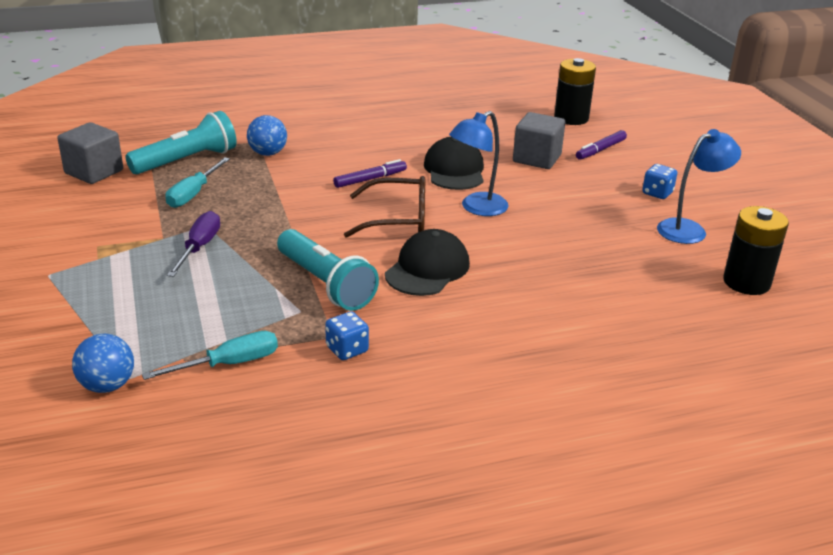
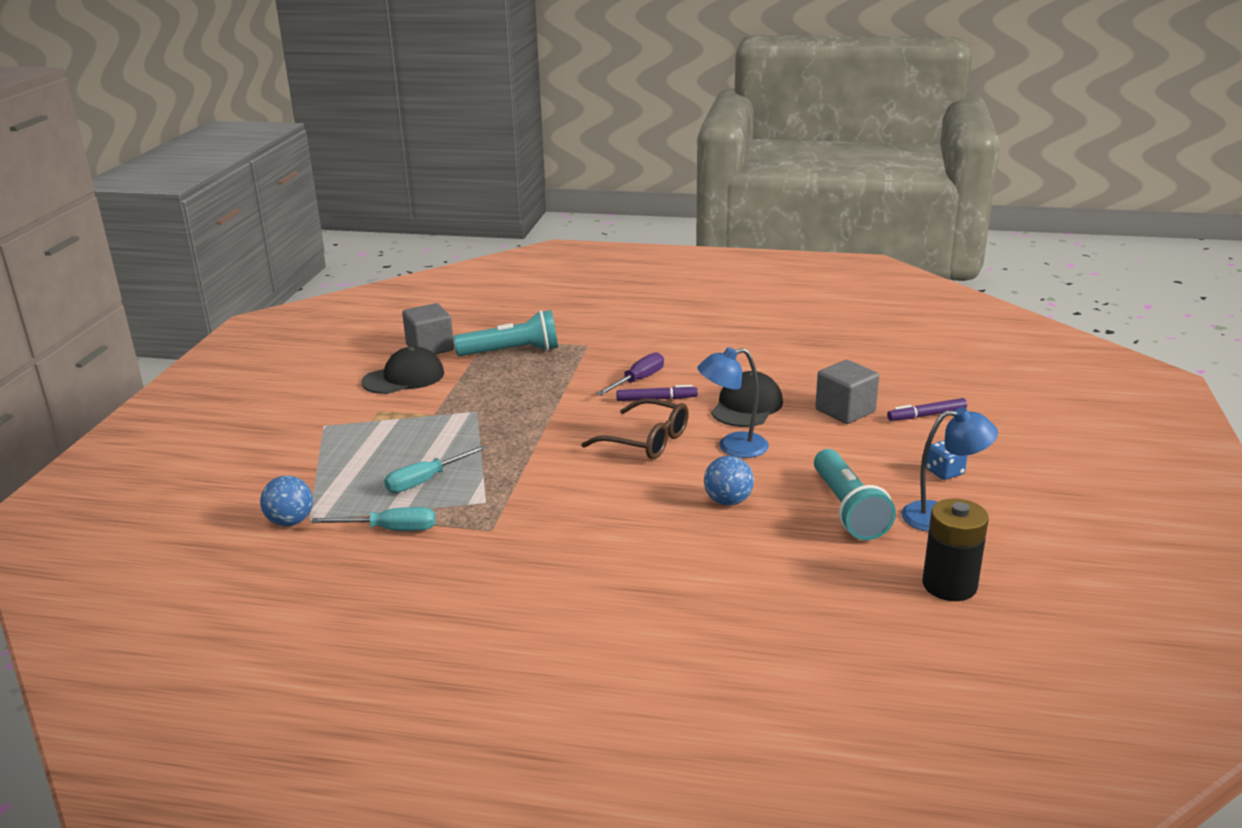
camera: 30 degrees right, 5 degrees down
turquoise screwdriver [166,157,230,208] -> turquoise screwdriver moved to [384,445,487,493]
purple screwdriver [167,211,220,277] -> purple screwdriver moved to [597,352,664,396]
blue ball [247,115,287,156] -> blue ball moved to [704,456,754,506]
turquoise flashlight [277,229,379,311] -> turquoise flashlight moved to [814,449,896,540]
blue dice [325,311,369,360] -> none
black cap [385,229,470,296] -> black cap moved to [361,346,444,394]
black battery [554,58,596,125] -> none

